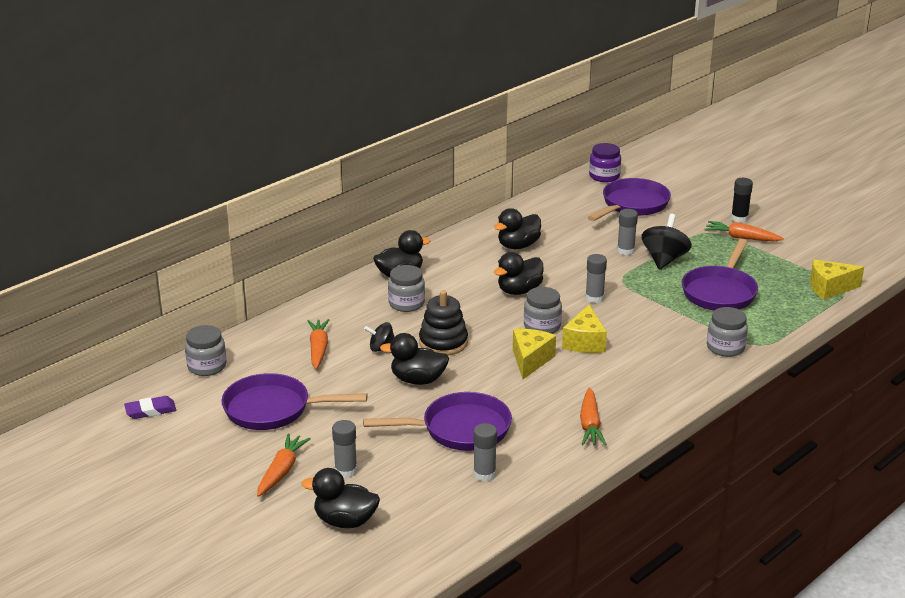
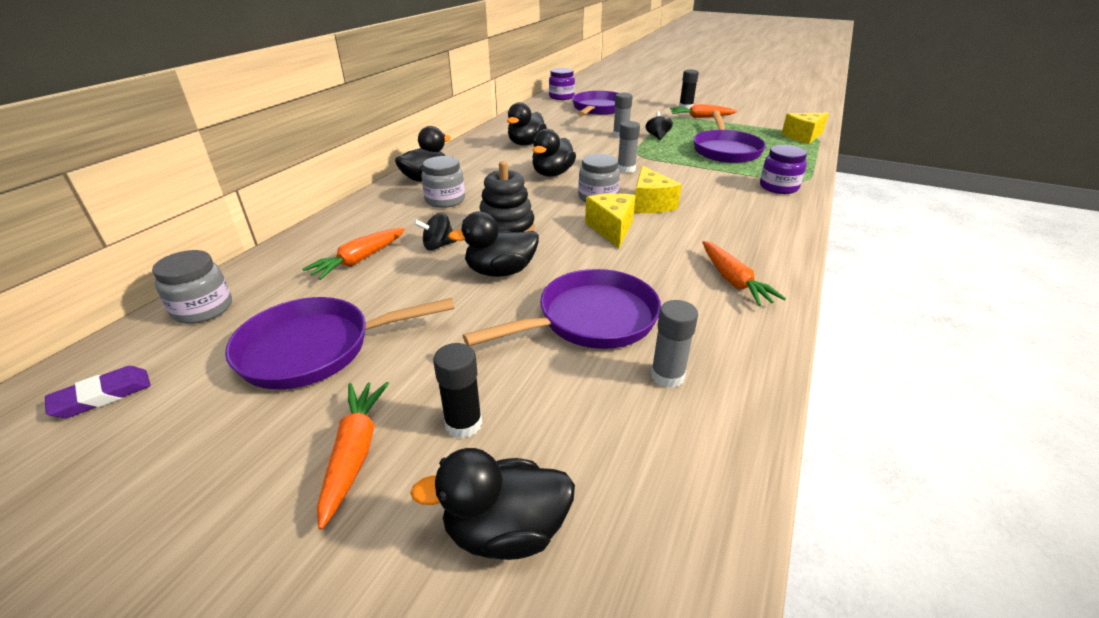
camera: 20 degrees left, 5 degrees up
orange carrot [307,319,329,369] -> orange carrot turned 120 degrees counterclockwise [302,228,405,280]
grey glue stick [332,420,357,478] -> black glue stick [433,343,482,439]
black spinning top [641,214,692,270] -> black spinning top [645,111,673,140], size x0.59
grey jar [707,307,748,357] -> purple jar [760,145,807,194]

